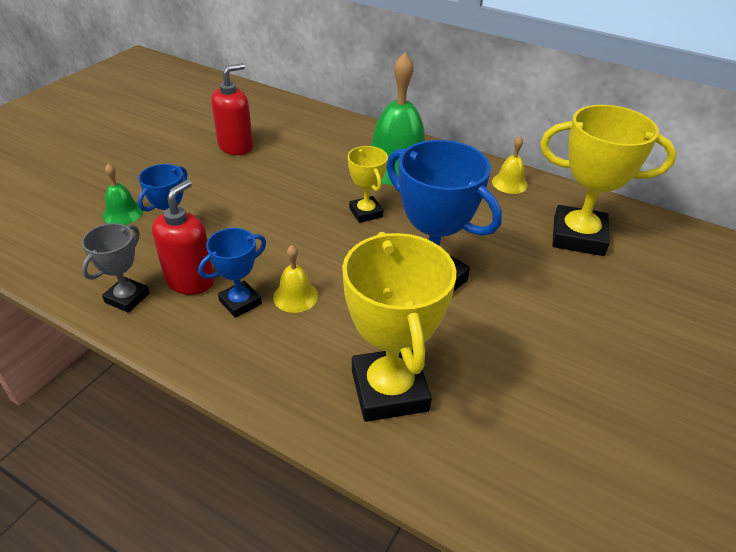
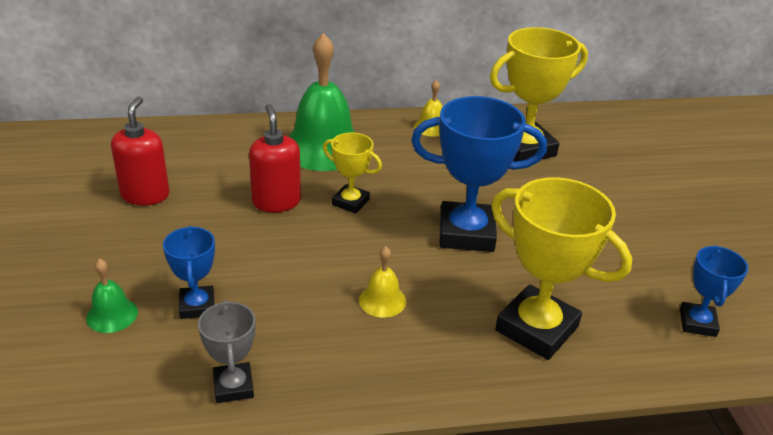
camera: 40 degrees left, 5 degrees down
red soap dispenser [152,179,215,295] -> red soap dispenser moved to [249,104,301,212]
blue trophy [198,228,266,318] -> blue trophy moved to [680,245,748,337]

